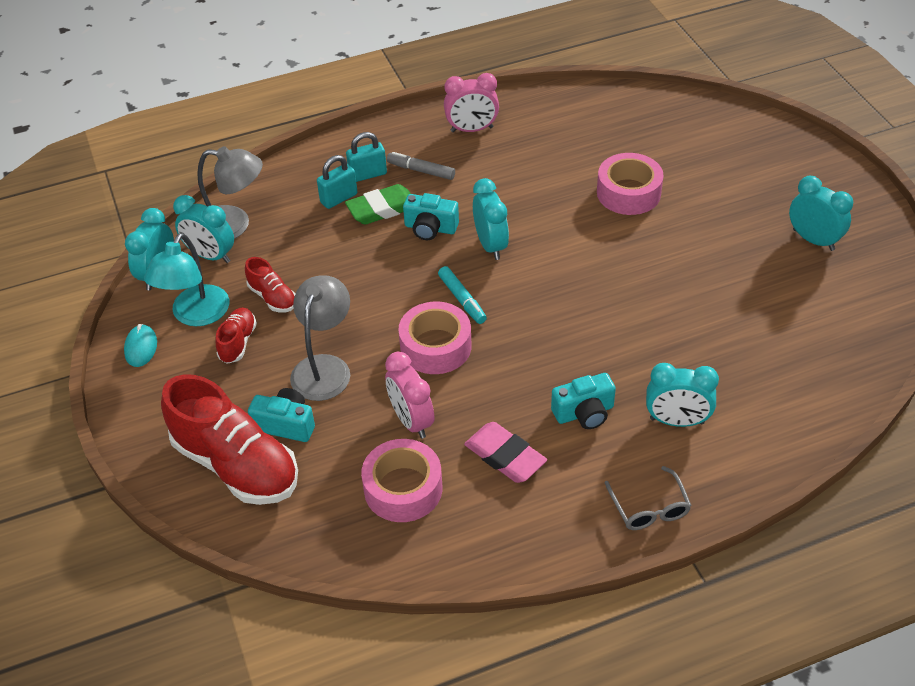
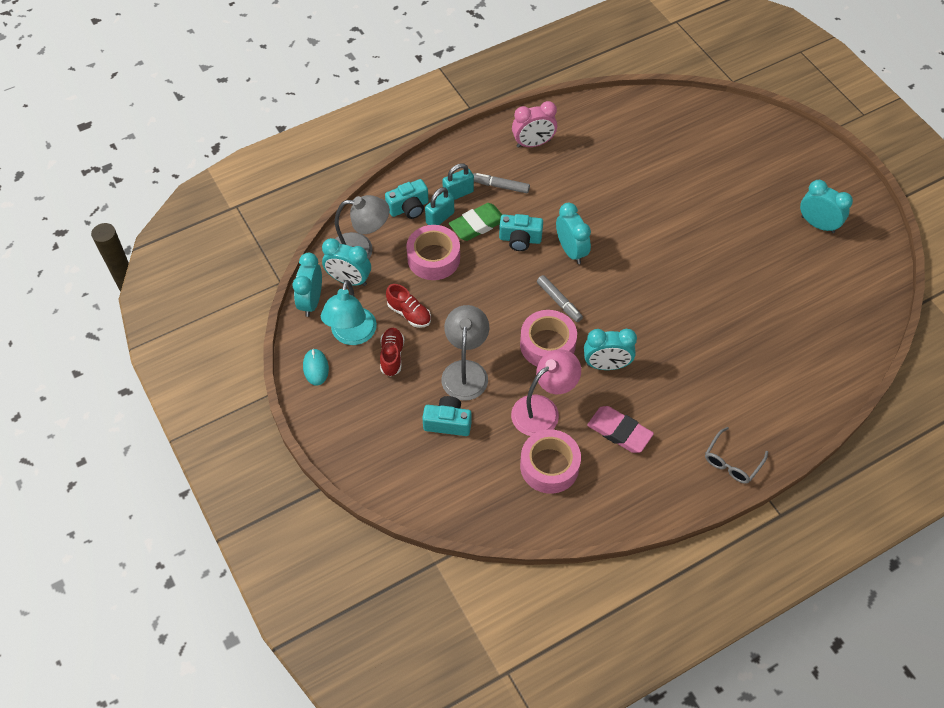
camera: 10 degrees left, 10 degrees up
red shoe [161,374,298,505] -> none
pink clock [385,352,434,439] -> pink lamp [511,349,581,436]
turquoise marker [438,266,487,324] -> grey marker [537,275,583,322]
turquoise camera [551,373,616,429] -> turquoise camera moved to [385,179,429,219]
pink tape [597,153,664,215] -> pink tape moved to [406,225,460,280]
grey glasses [605,466,692,530] -> grey glasses turned 60 degrees clockwise [705,427,768,484]
turquoise clock [646,363,719,427] -> turquoise clock moved to [584,329,637,370]

